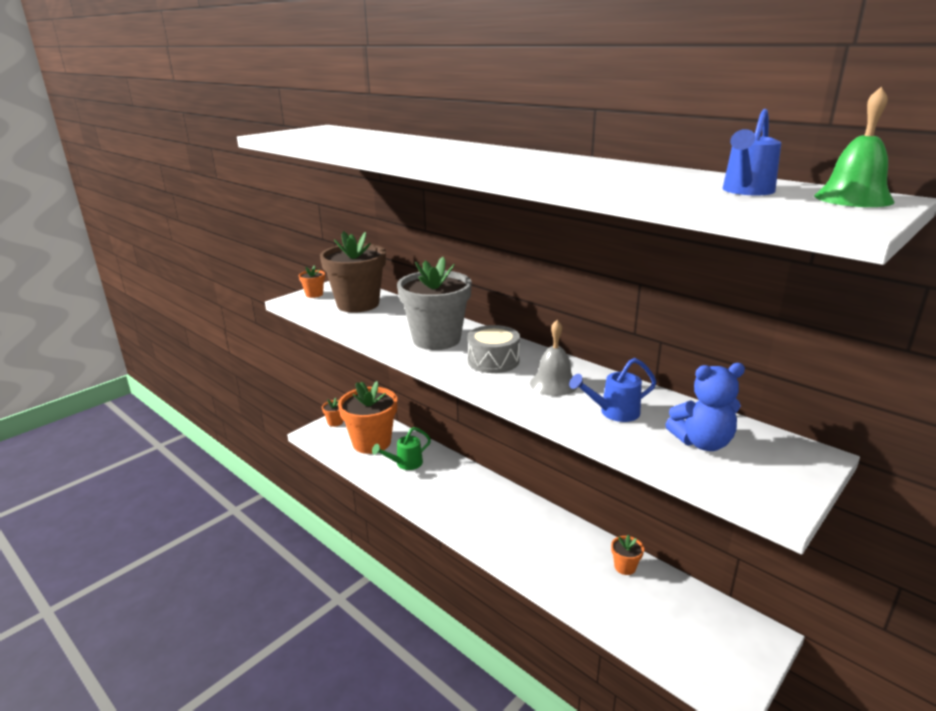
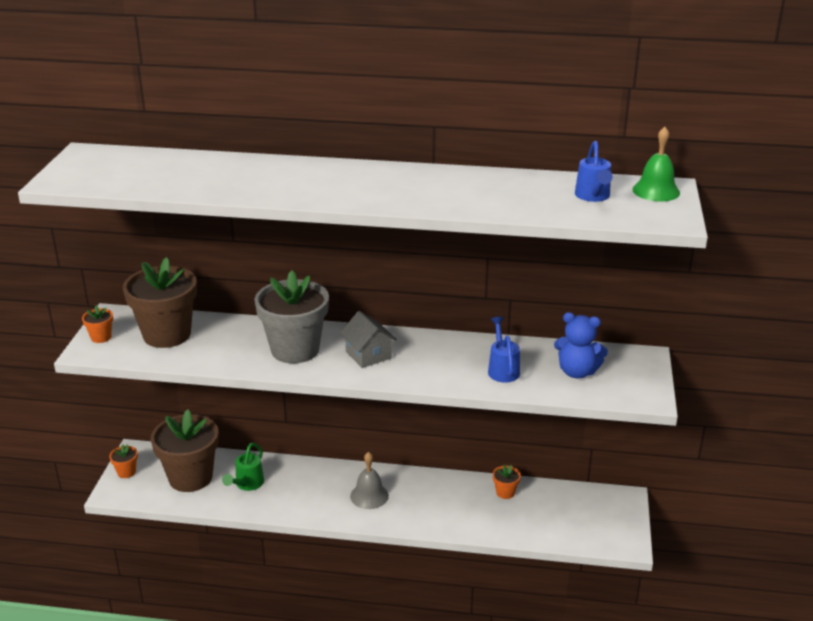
camera: 35 degrees left, 5 degrees up
orange flower pot [338,381,397,454] -> brown flower pot [151,409,219,492]
grey drum [467,325,520,373] -> grey house [340,311,397,368]
grey bell [530,320,577,396] -> grey bell moved to [350,452,389,509]
blue watering can [569,358,656,422] -> blue watering can turned 135 degrees clockwise [488,317,520,382]
blue teddy bear [665,363,745,451] -> blue teddy bear turned 60 degrees clockwise [554,312,608,378]

